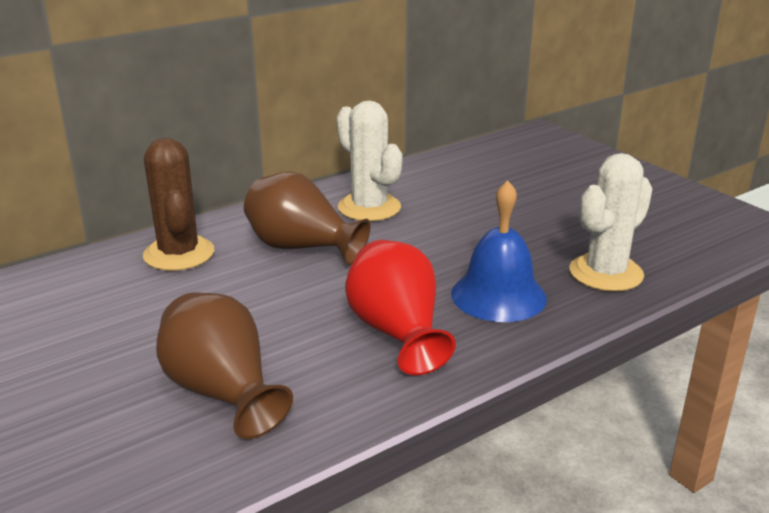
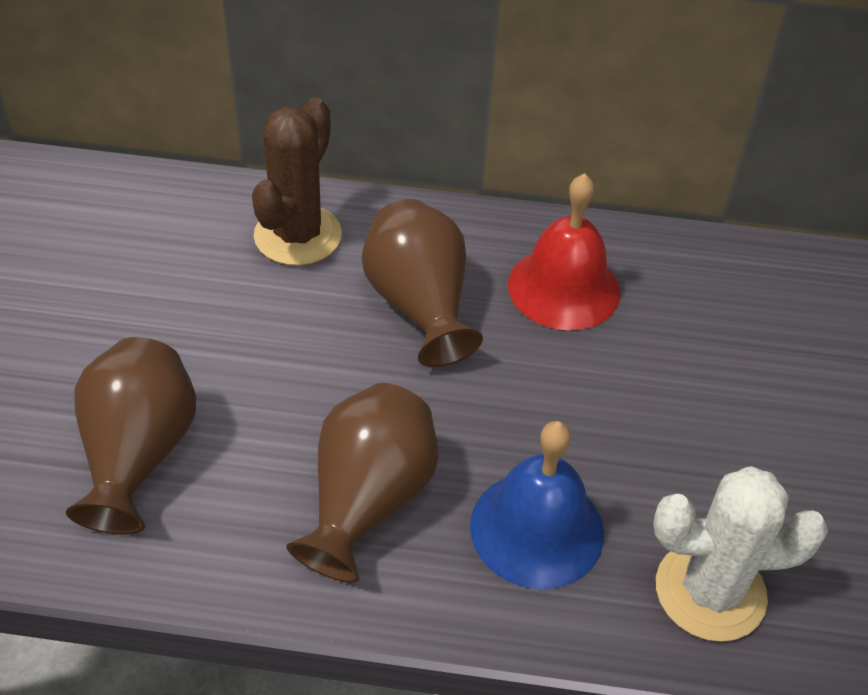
camera: 40 degrees right, 20 degrees up
white cactus [337,101,403,221] -> red bell [508,173,620,331]
red vase [345,240,456,375] -> brown vase [286,383,439,583]

